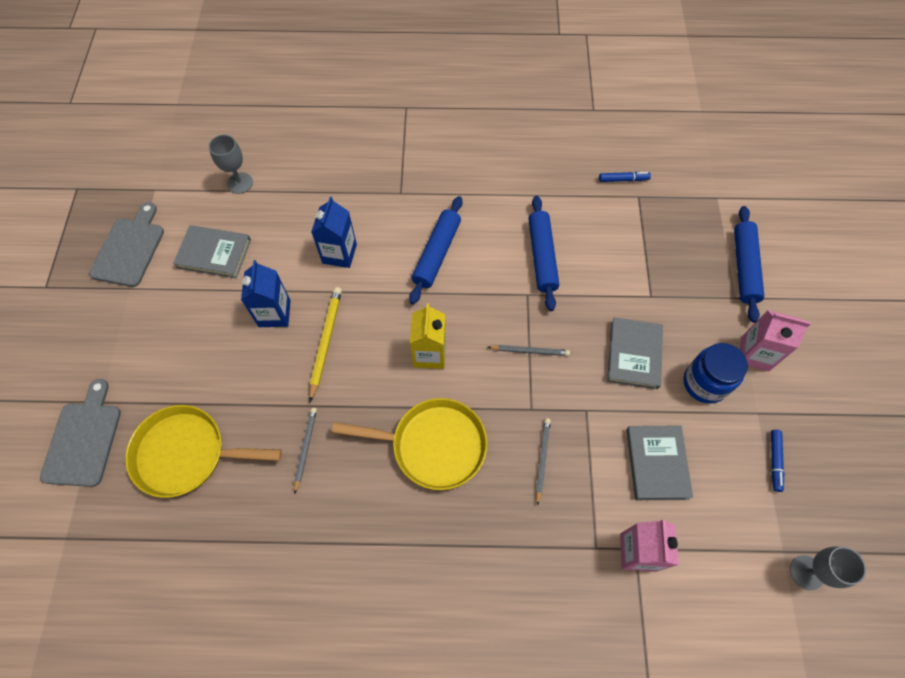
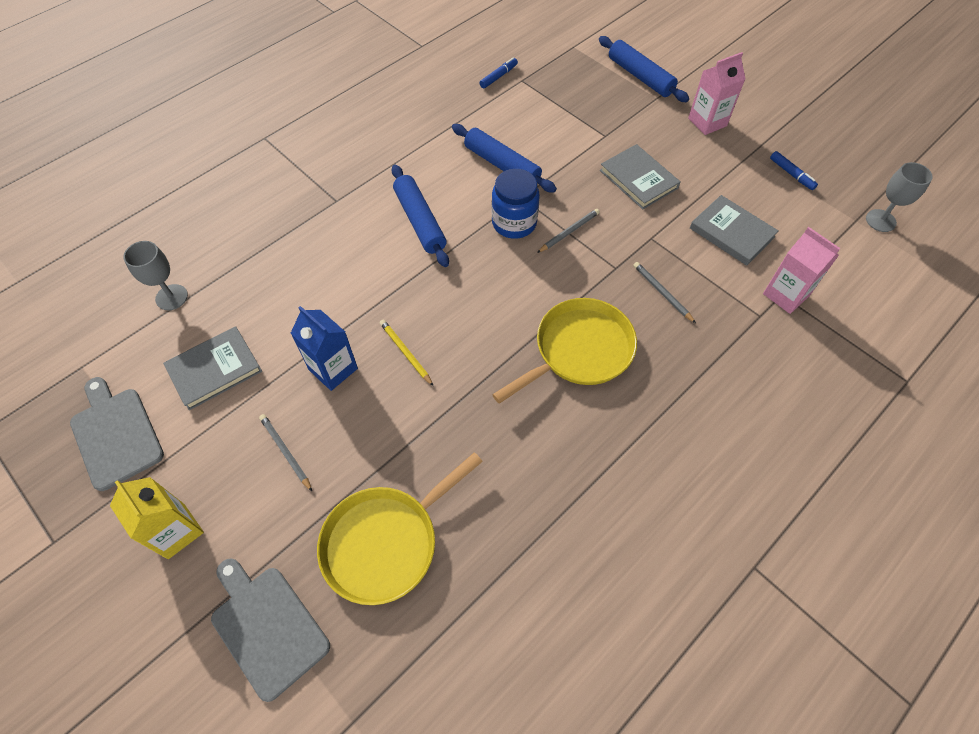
camera: 45 degrees left, 5 degrees down
grey pencil [294,408,317,494] -> grey pencil moved to [259,414,312,491]
yellow pencil [309,287,342,402] -> yellow pencil [380,320,433,386], size x0.65
blue carton [311,197,357,268] -> none
yellow carton [410,303,446,369] -> yellow carton moved to [110,477,204,559]
blue jar [683,343,748,404] -> blue jar moved to [492,169,540,239]

